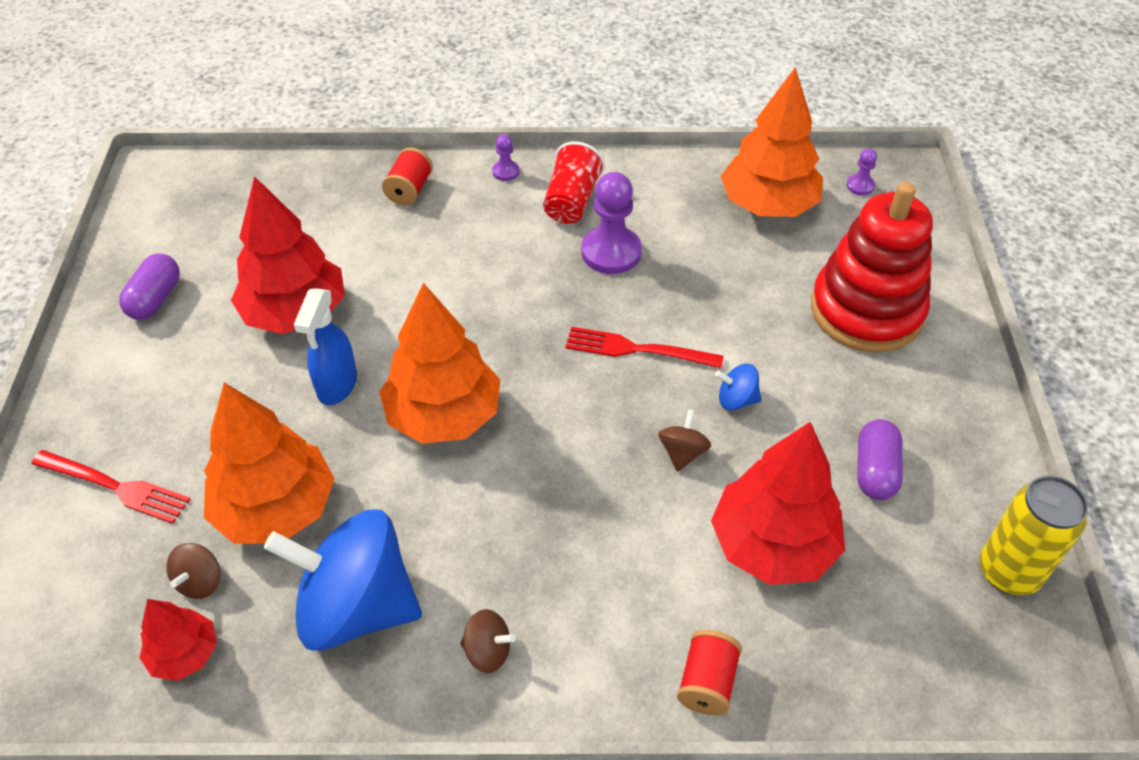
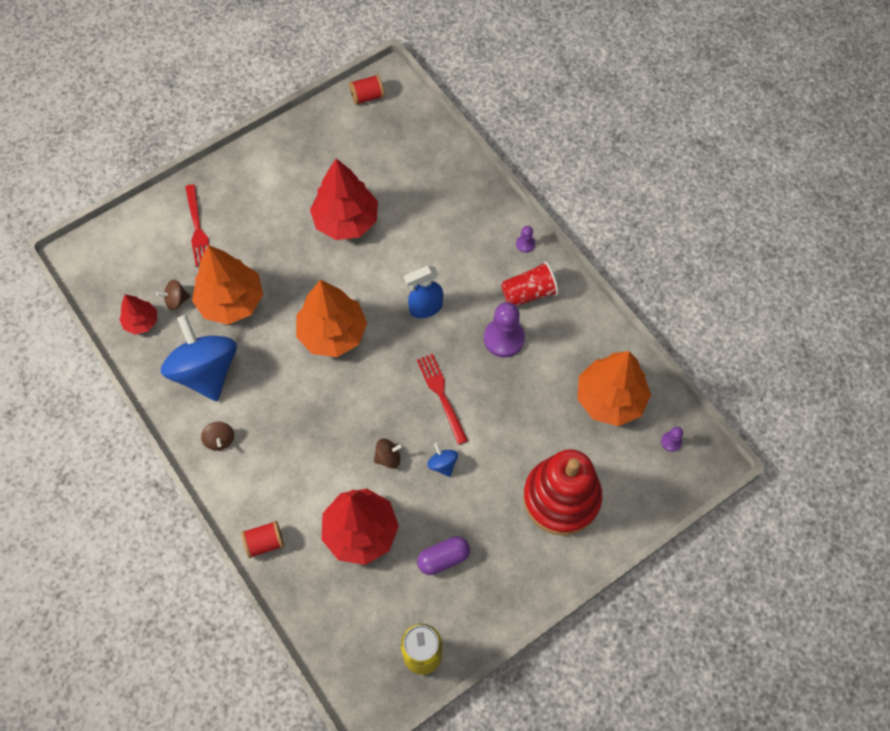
camera: 55 degrees right, 15 degrees up
purple capsule [119,254,180,320] -> none
blue spray bottle [294,288,357,405] -> blue spray bottle moved to [404,266,443,318]
red spool [382,148,433,205] -> red spool moved to [349,74,384,105]

